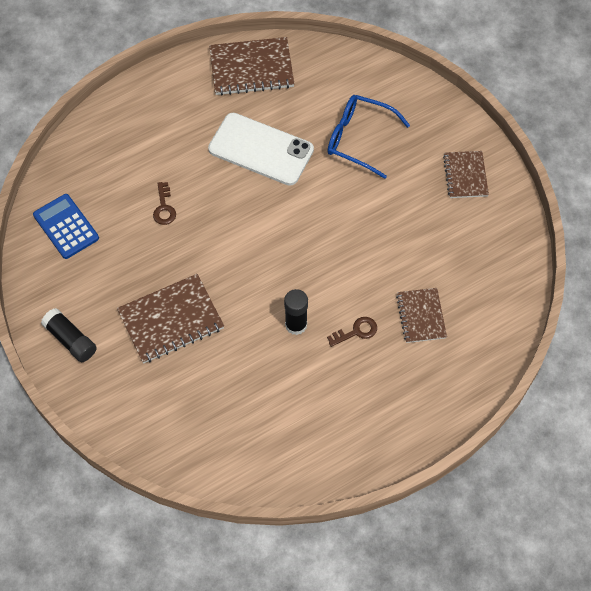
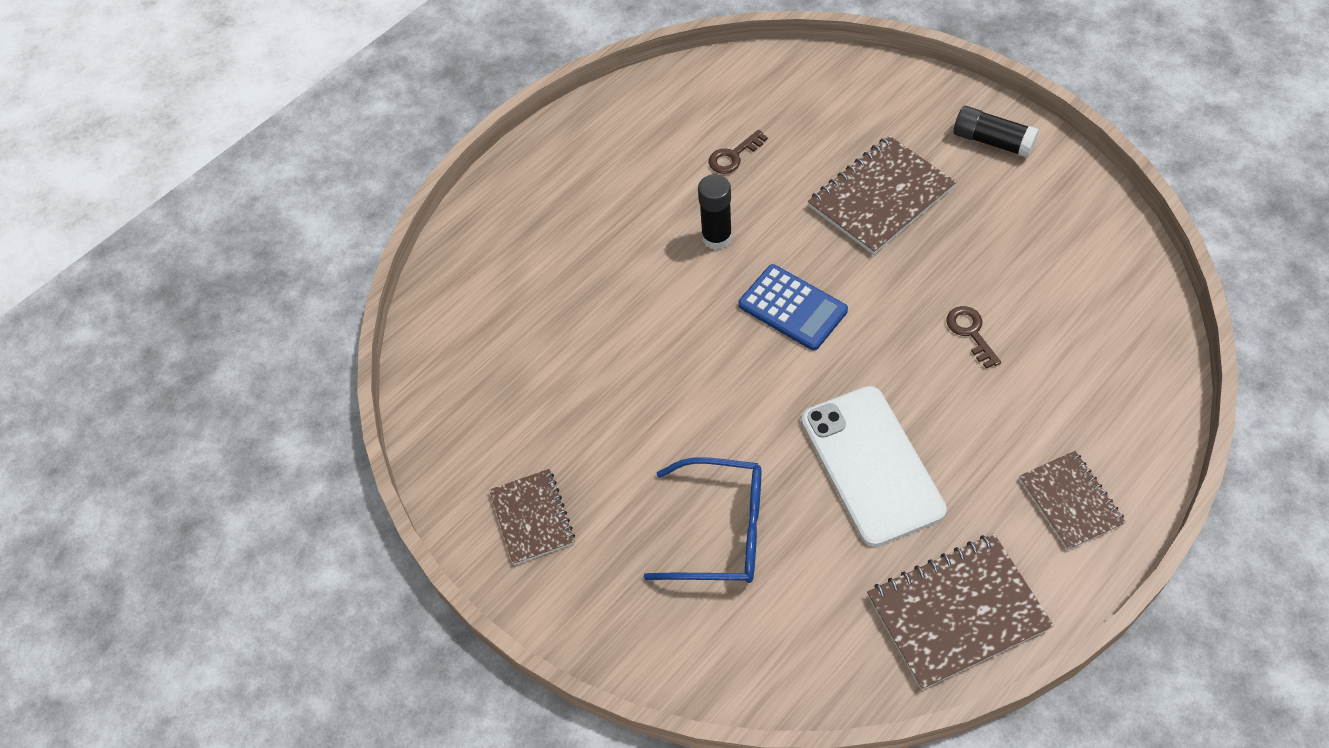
camera: 170 degrees right, 5 degrees down
blue calculator [33,194,99,259] -> blue calculator moved to [738,264,848,351]
white phone [208,113,314,186] -> white phone turned 60 degrees clockwise [801,386,947,547]
brown key [327,317,377,347] -> brown key moved to [709,130,768,174]
brown notebook [396,288,447,343] -> brown notebook moved to [1019,451,1126,550]

